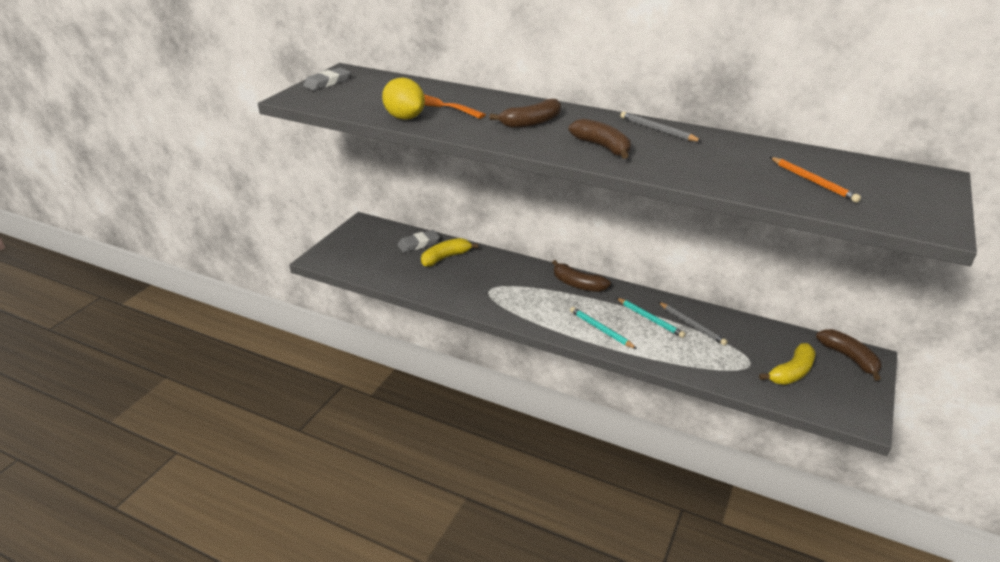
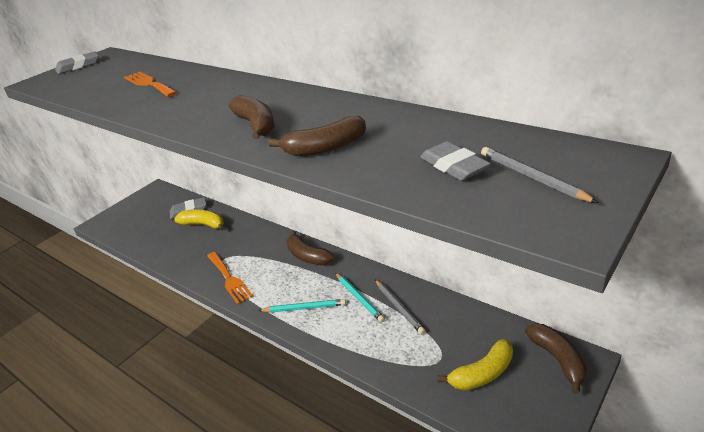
camera: 15 degrees right, 0 degrees up
yellow lemon [382,78,425,120] -> none
yellow banana [421,238,478,267] -> yellow banana turned 45 degrees clockwise [174,210,225,230]
brown banana [490,99,561,128] -> brown banana moved to [268,116,366,156]
turquoise pencil [570,307,637,349] -> turquoise pencil turned 120 degrees clockwise [258,299,346,313]
grey pencil [620,112,702,142] -> grey pencil moved to [481,147,598,203]
orange pencil [770,157,861,203] -> grey eraser [421,141,491,181]
none -> orange fork [207,252,253,305]

